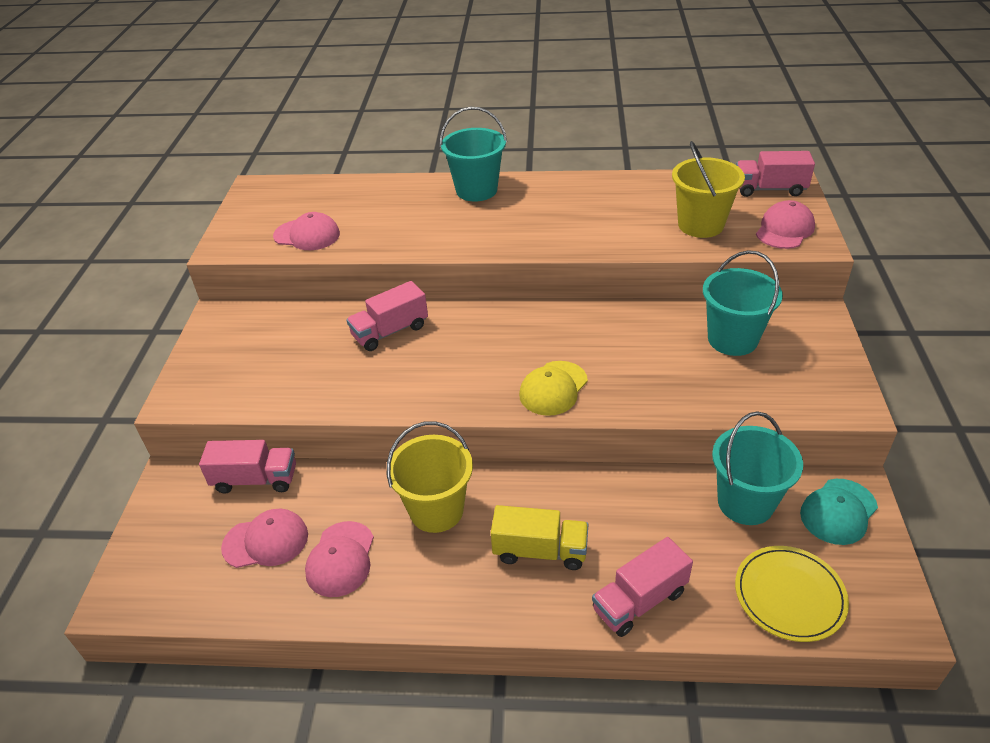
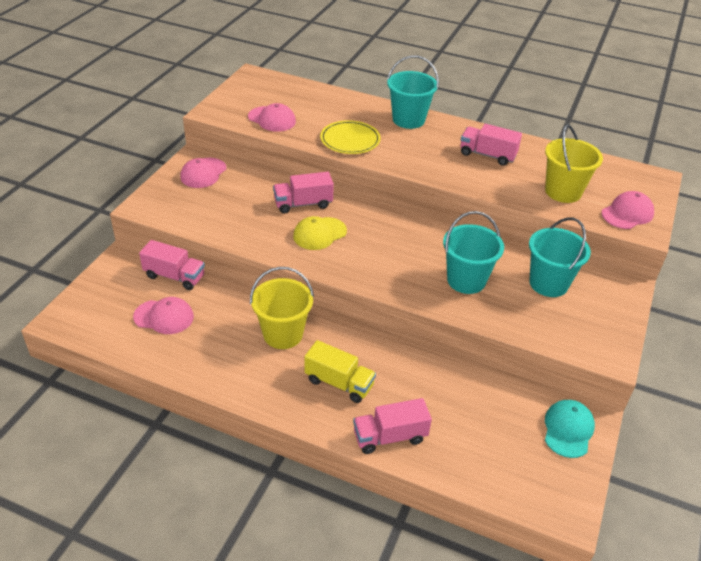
camera: 15 degrees right, 0 degrees up
pink cap [305,521,374,597] -> pink cap moved to [180,158,226,188]
yellow cap [519,361,588,416] -> yellow cap moved to [293,216,347,250]
turquoise bucket [712,412,803,525] -> turquoise bucket moved to [443,211,504,294]
yellow plate [735,546,849,642] -> yellow plate moved to [320,120,381,154]
pink truck [736,151,815,197] -> pink truck moved to [460,124,522,166]
turquoise cap [800,479,878,545] -> turquoise cap turned 135 degrees clockwise [545,400,595,458]

